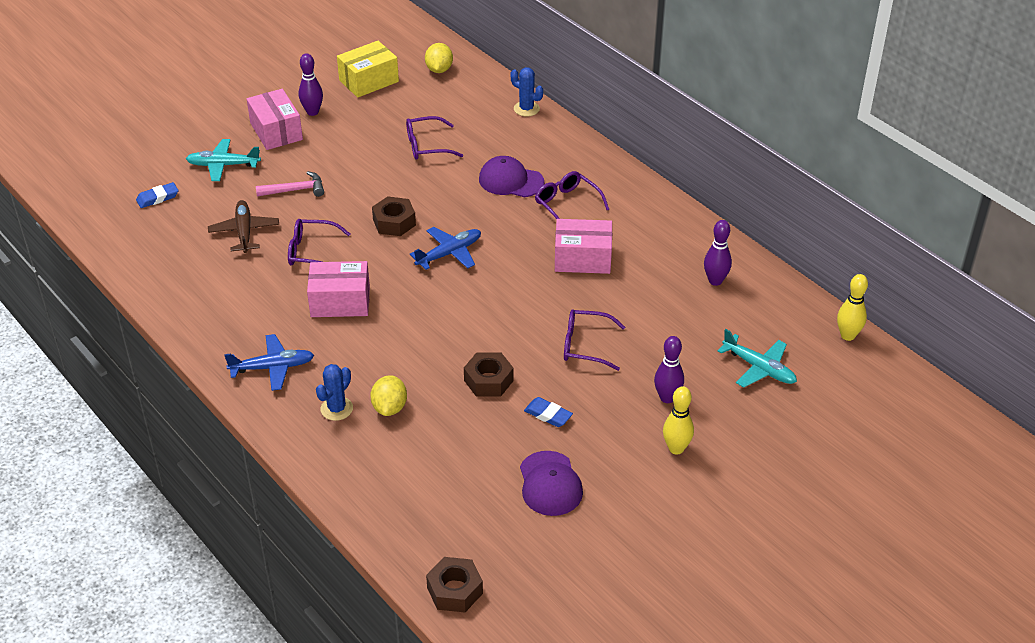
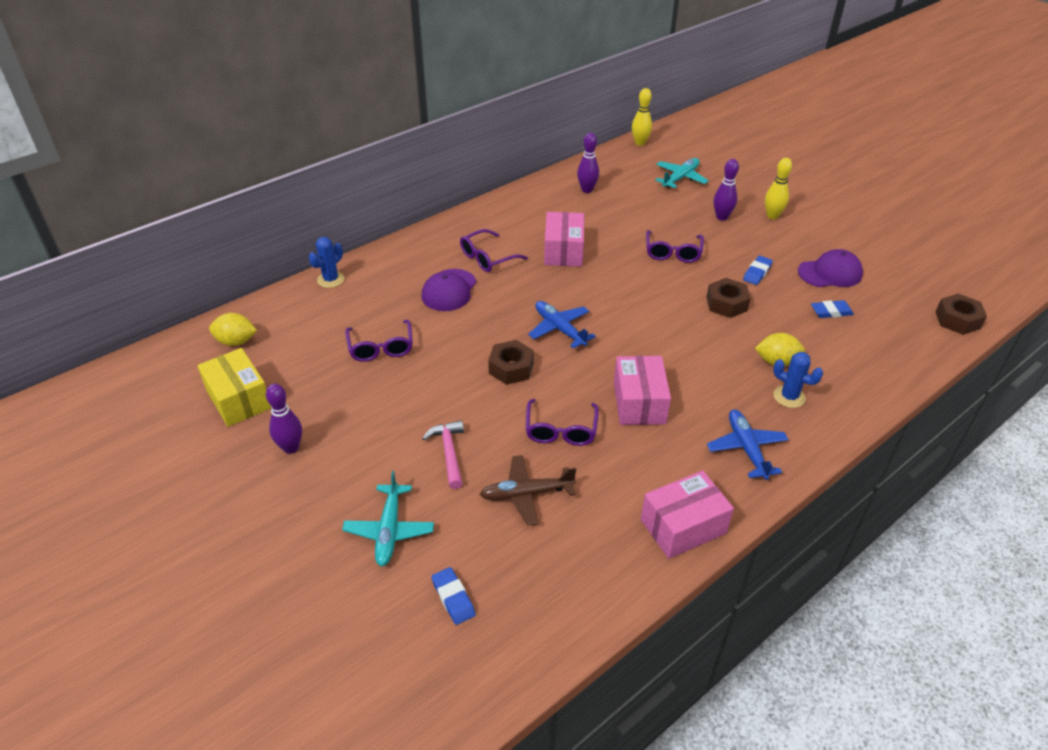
camera: 90 degrees left, 0 degrees up
pink box [247,89,303,150] -> pink box moved to [641,471,734,559]
none -> blue eraser [811,300,854,318]

